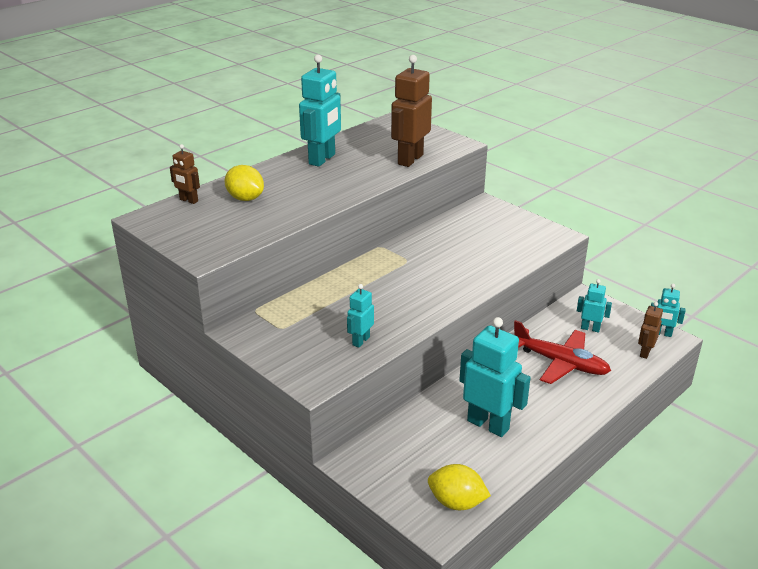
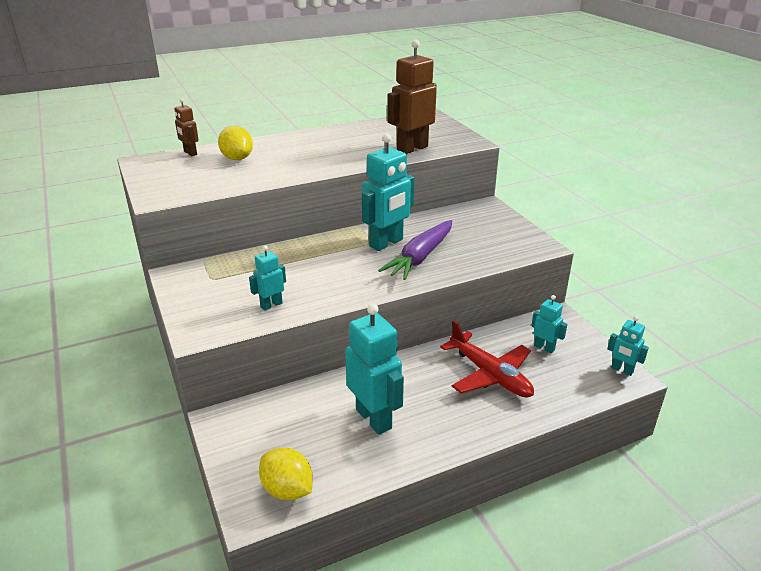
camera: 20 degrees right, 0 degrees up
turquoise robot [299,54,341,167] -> turquoise robot moved to [362,134,415,251]
brown robot [638,302,663,359] -> none
none -> purple carrot [378,220,452,280]

